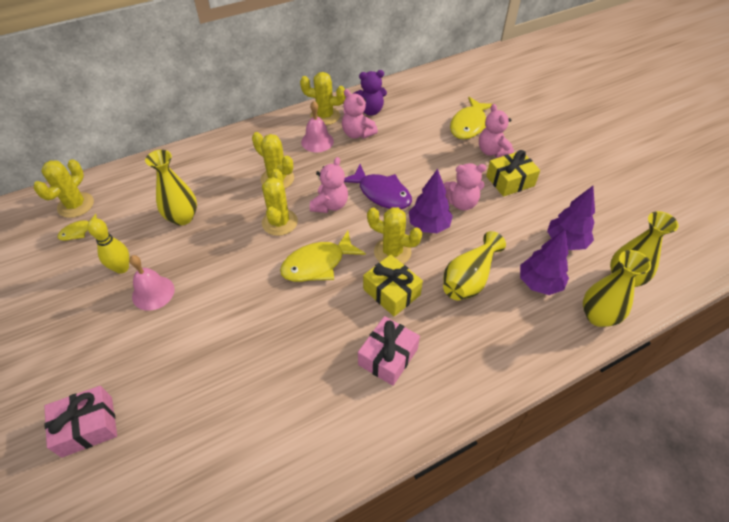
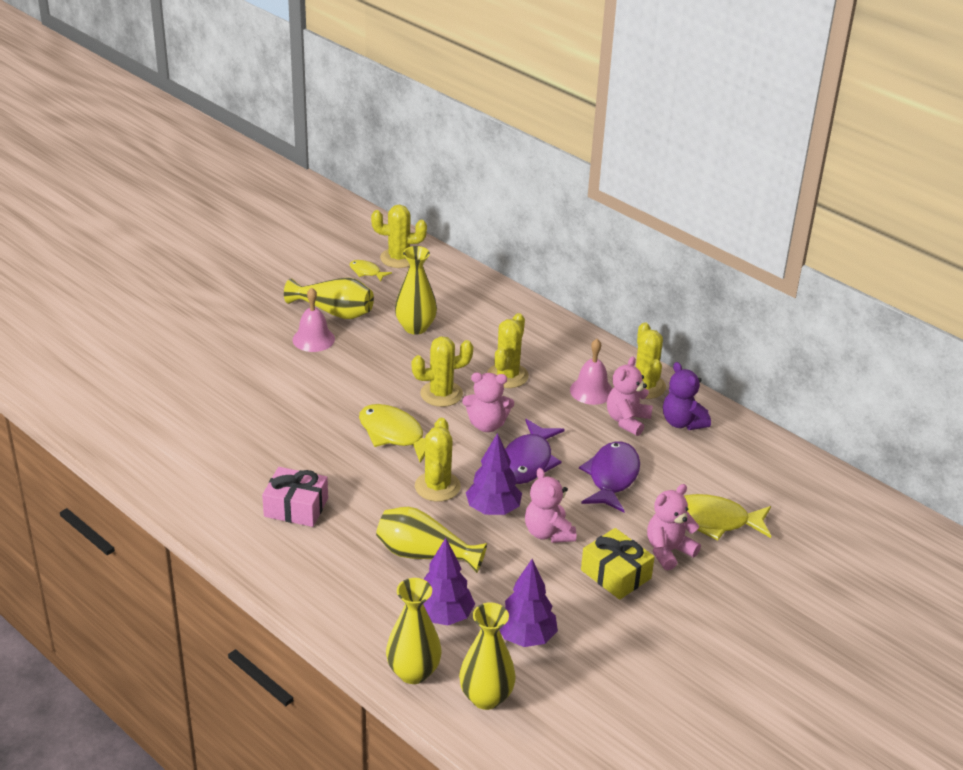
camera: 70 degrees right, 15 degrees down
pink gift [44,386,117,458] -> none
yellow bowling pin [87,218,129,274] -> yellow vase [284,278,374,319]
yellow gift [363,255,423,317] -> none
none -> purple fish [579,441,640,512]

